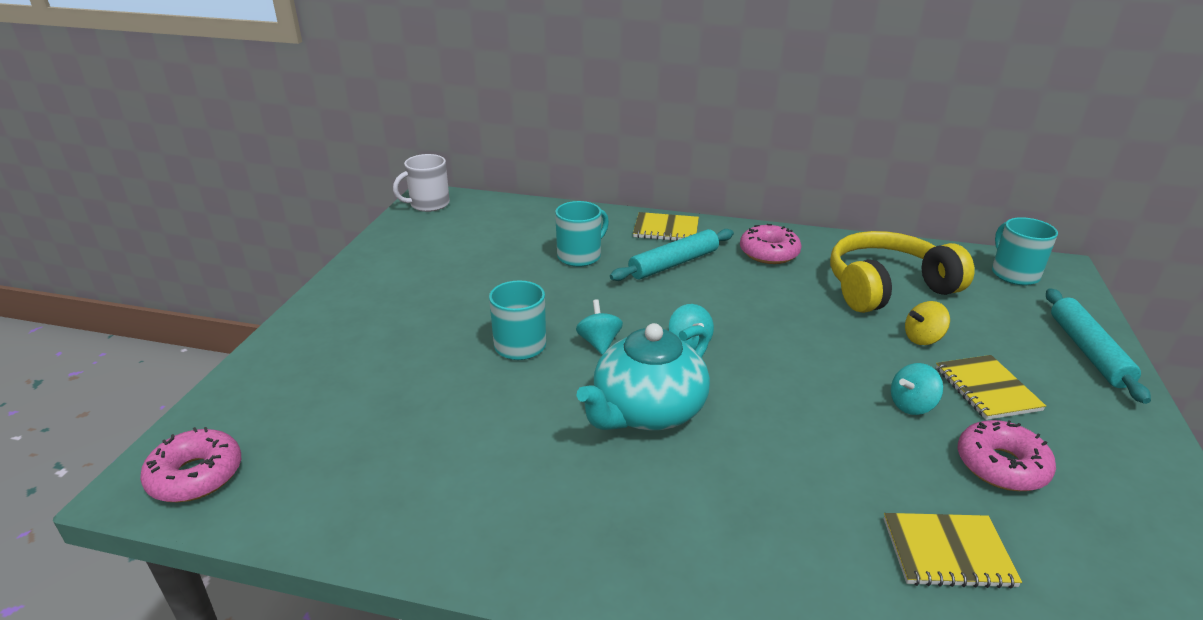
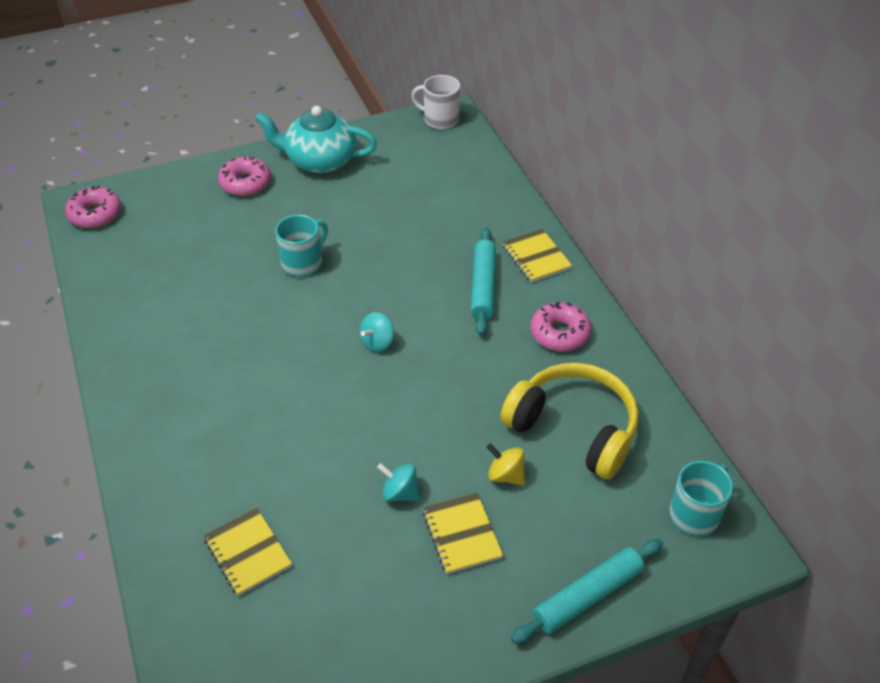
camera: 55 degrees right, 15 degrees up
turquoise mug [555,201,609,267] -> none
turquoise spinning top [576,299,623,355] -> none
turquoise teapot [576,323,710,431] -> turquoise teapot moved to [255,106,377,173]
turquoise rolling pin [610,229,734,281] -> turquoise rolling pin turned 75 degrees clockwise [471,228,496,335]
yellow notebook [936,355,1046,420] -> yellow notebook turned 60 degrees counterclockwise [422,492,503,574]
pink donut [958,420,1056,491] -> pink donut moved to [218,156,271,196]

